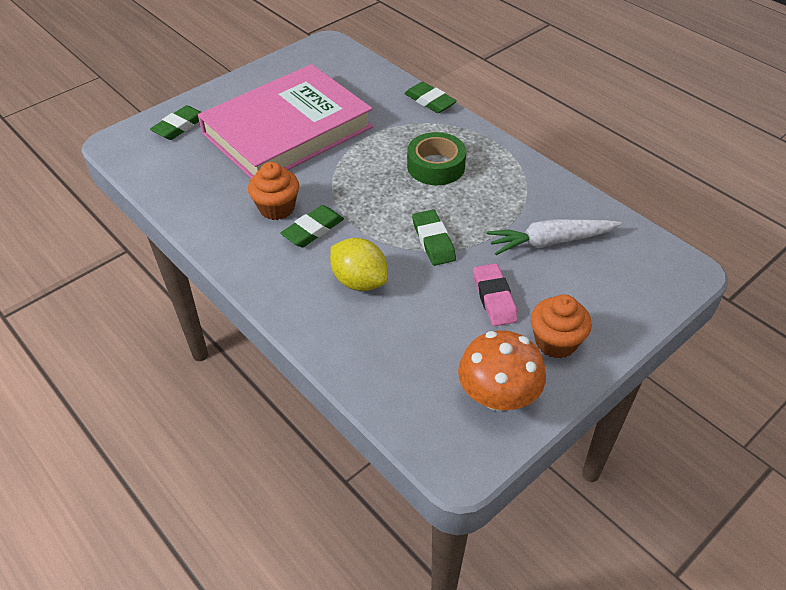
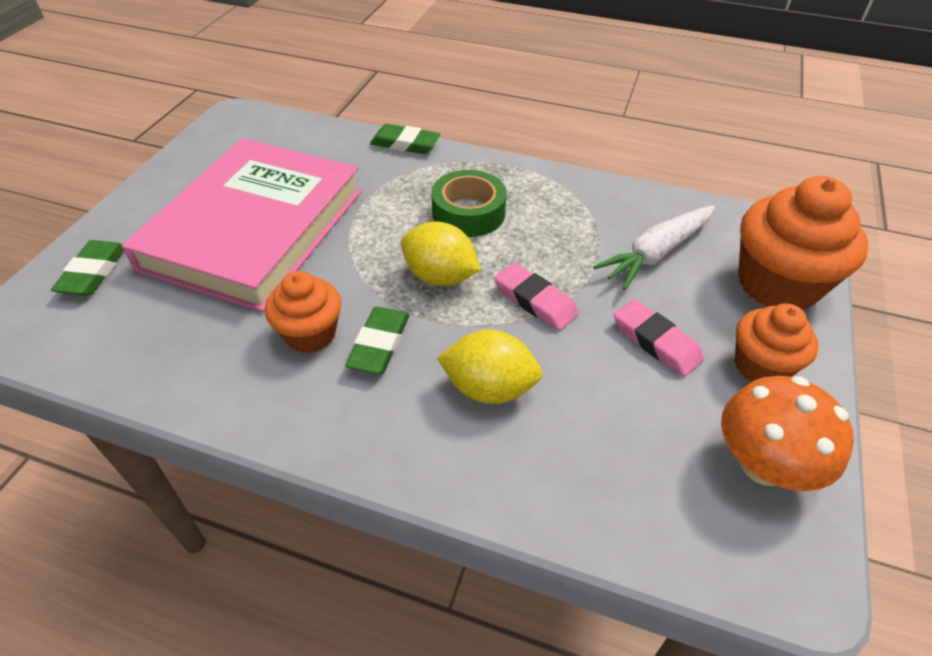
camera: 30 degrees left, 0 degrees up
green eraser [412,210,456,266] -> pink eraser [494,263,579,331]
none -> yellow lemon [401,221,481,286]
none -> orange cupcake [738,176,868,309]

